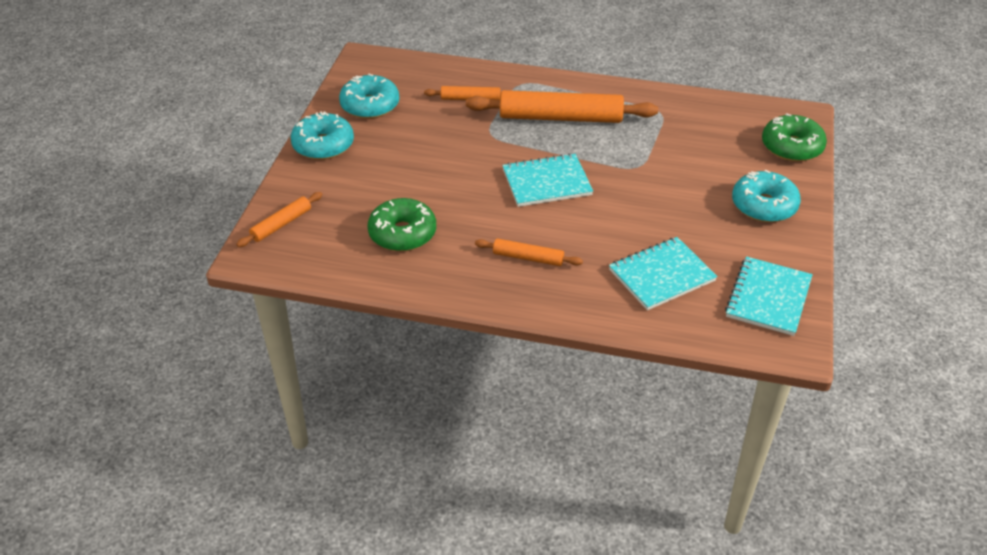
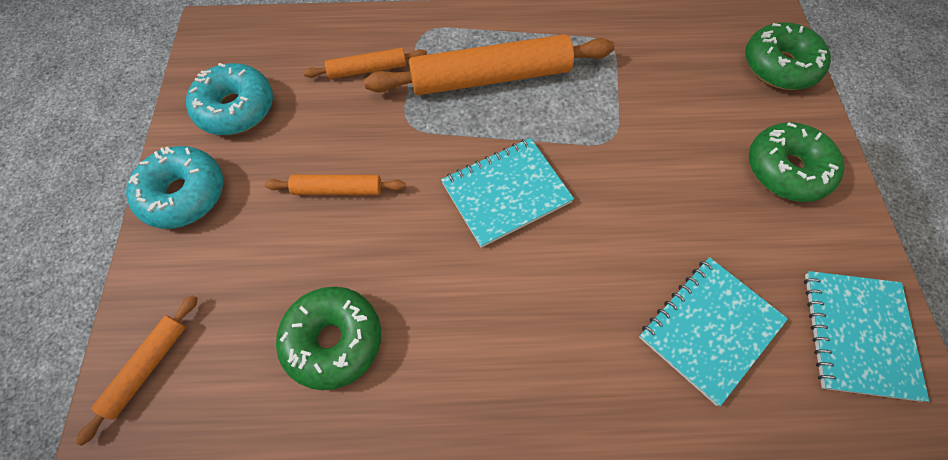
camera: 15 degrees left, 20 degrees up
orange rolling pin [475,238,583,266] -> orange rolling pin moved to [265,175,406,195]
turquoise donut [732,169,801,222] -> green donut [749,122,845,202]

